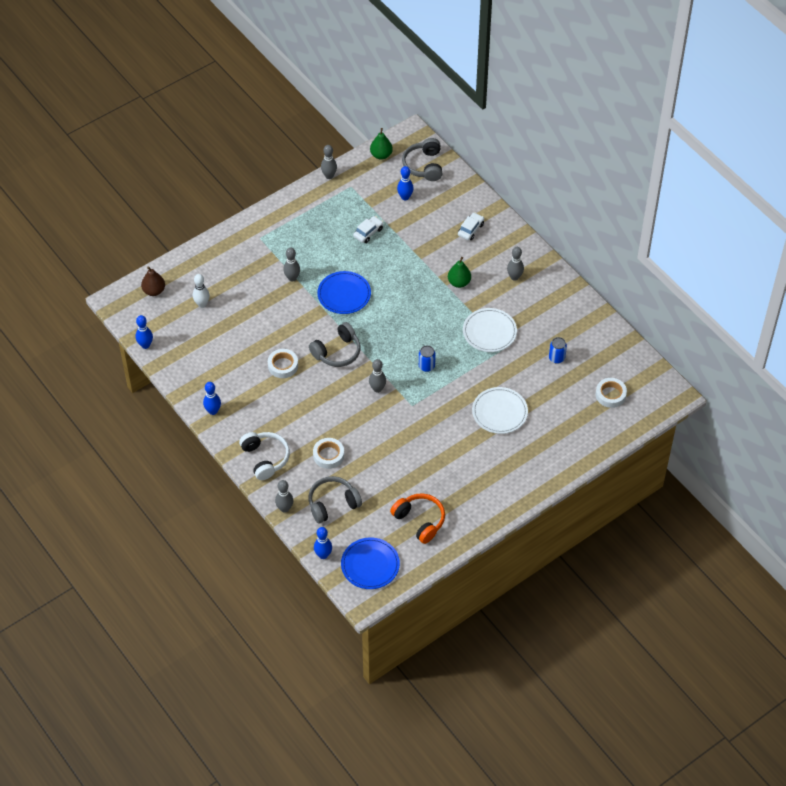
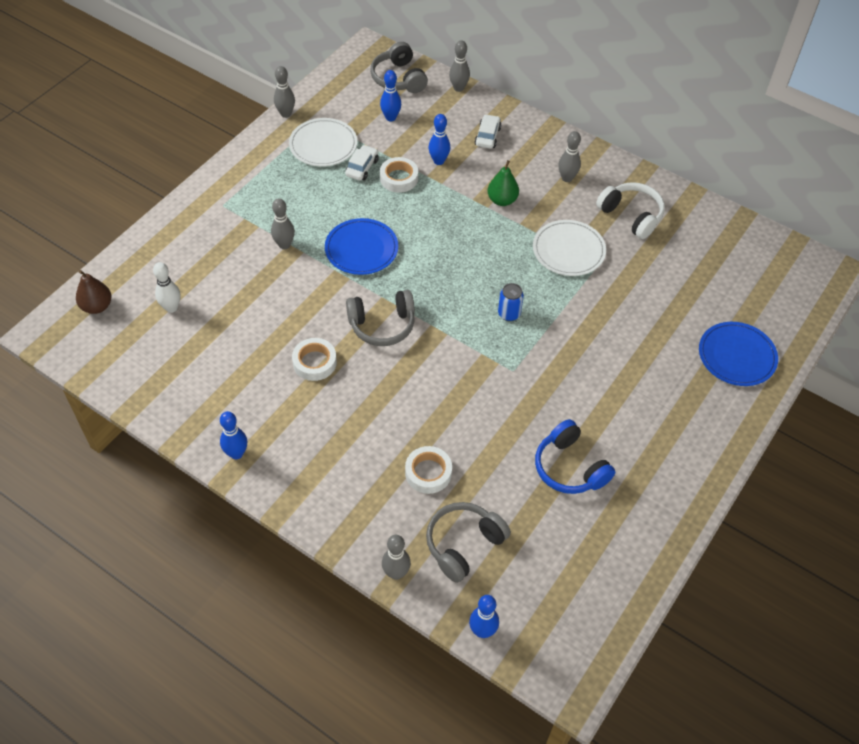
camera: 20 degrees left, 0 degrees up
blue bowling pin [136,315,153,349] -> blue bowling pin moved to [429,114,450,165]
white headphones [239,432,290,480] -> white headphones moved to [596,182,665,239]
grey headphones [309,322,361,367] -> grey headphones turned 45 degrees clockwise [346,290,415,346]
blue plate [341,537,400,589] -> blue plate moved to [699,322,778,386]
grey bowling pin [369,359,386,393] -> grey bowling pin moved to [449,40,470,92]
green pear [370,128,393,160] -> none
orange headphones [390,493,445,544] -> none
white plate [472,387,528,434] -> white plate moved to [289,118,357,166]
blue can [549,337,567,364] -> none
white tape [596,378,627,408] -> white tape moved to [380,157,418,193]
none -> blue headphones [535,419,615,494]

